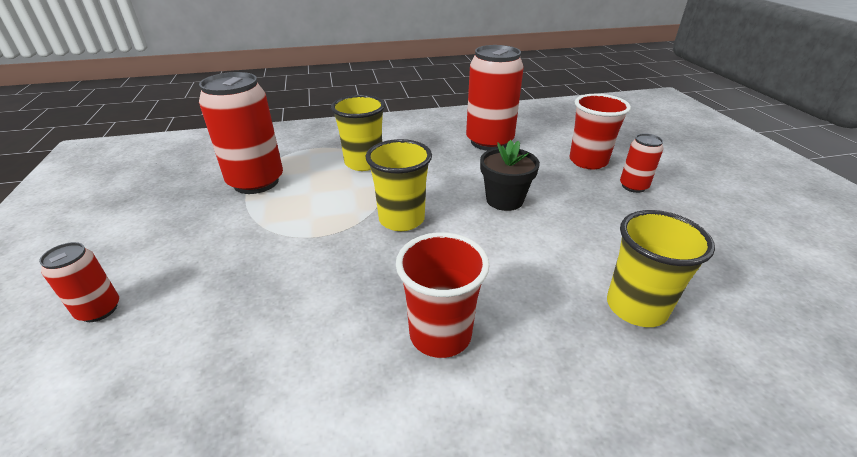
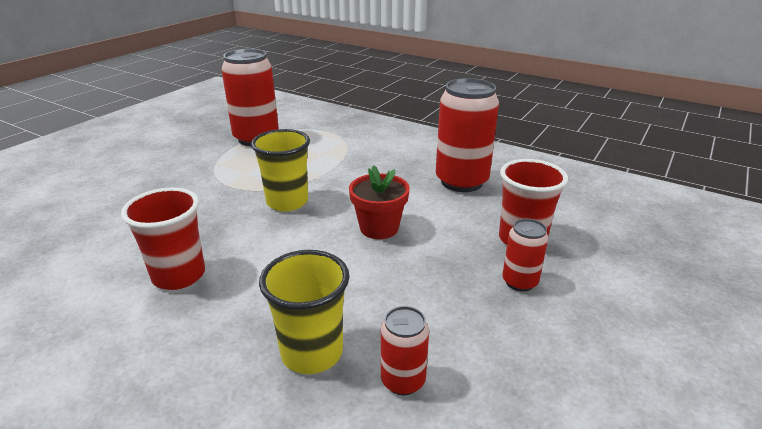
camera: 45 degrees right, 5 degrees down
red can [39,242,119,322] -> red can moved to [381,306,429,395]
yellow cup [331,95,385,171] -> none
black flower pot [480,140,540,211] -> red flower pot [349,165,410,239]

